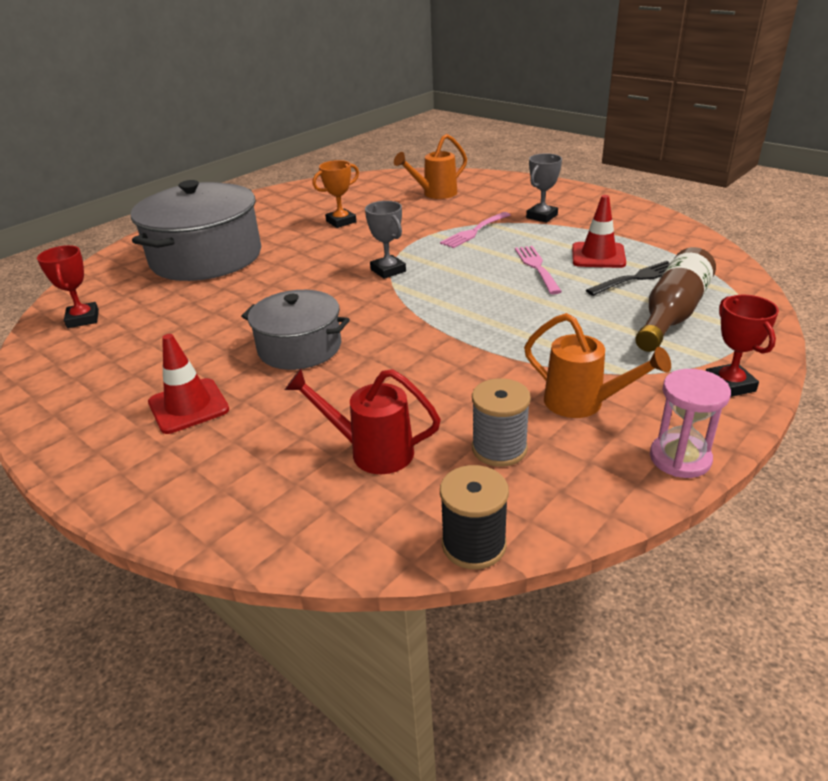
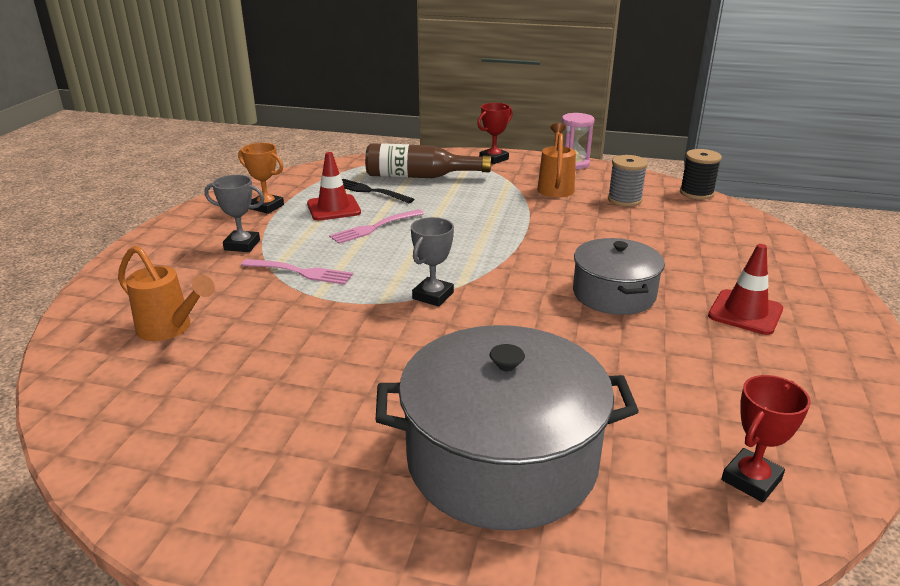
camera: 120 degrees left, 5 degrees down
red watering can [285,369,441,474] -> none
orange trophy [313,160,359,228] -> orange trophy moved to [238,143,284,214]

